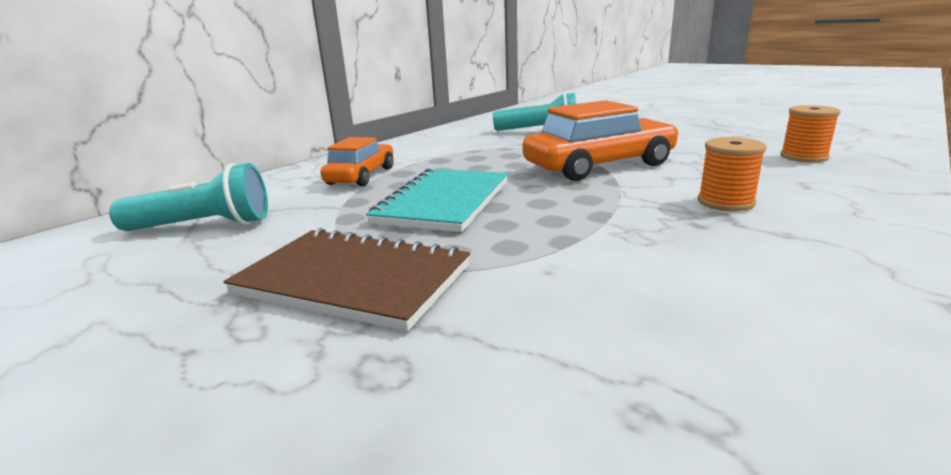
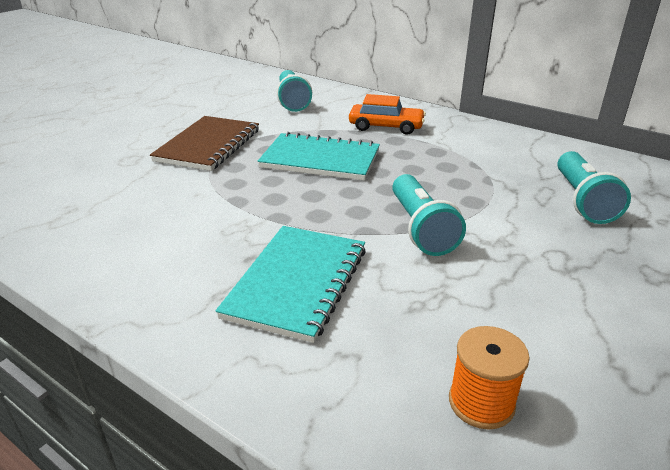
camera: 85 degrees right, 10 degrees up
orange car [523,100,679,181] -> turquoise flashlight [392,174,466,256]
orange spool [698,137,767,211] -> turquoise notebook [216,226,366,343]

